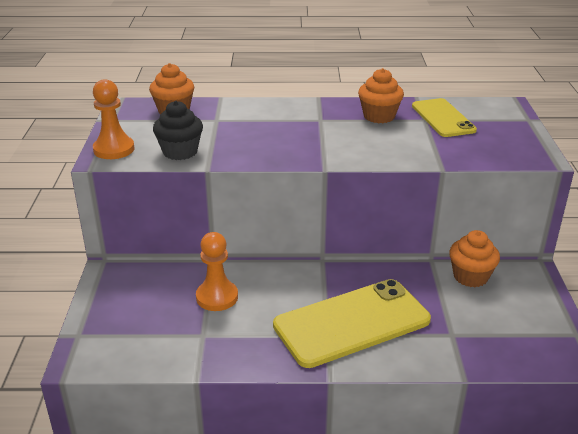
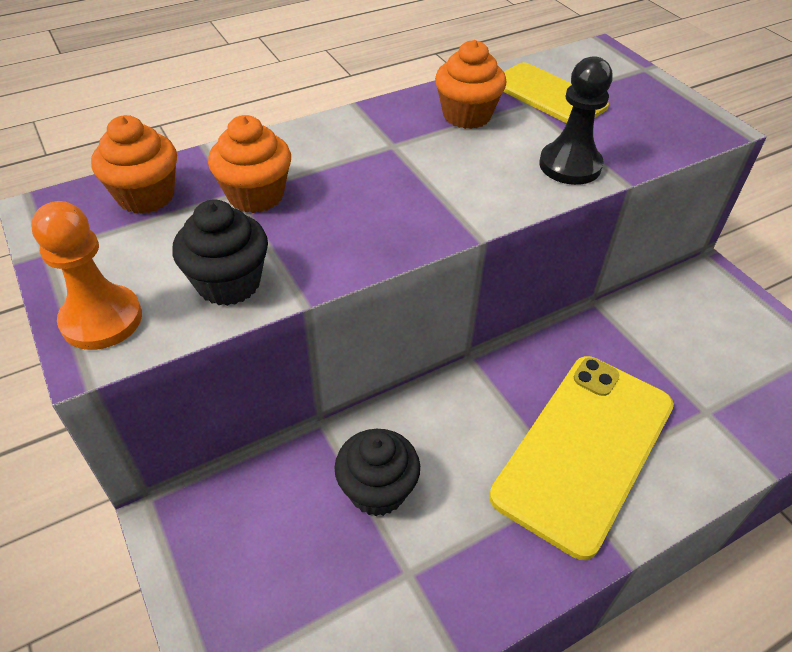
camera: 30 degrees left, 15 degrees up
orange pawn [196,232,238,311] -> black cupcake [334,429,420,516]
orange cupcake [449,230,500,287] -> orange cupcake moved to [208,115,291,213]
none -> black pawn [539,56,613,185]

